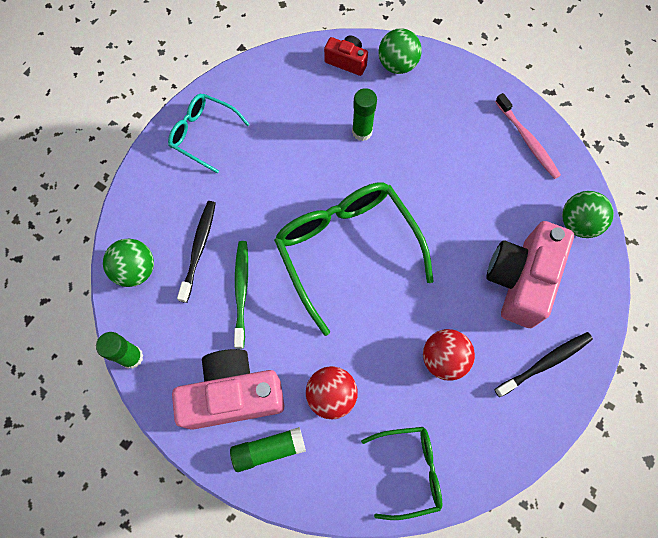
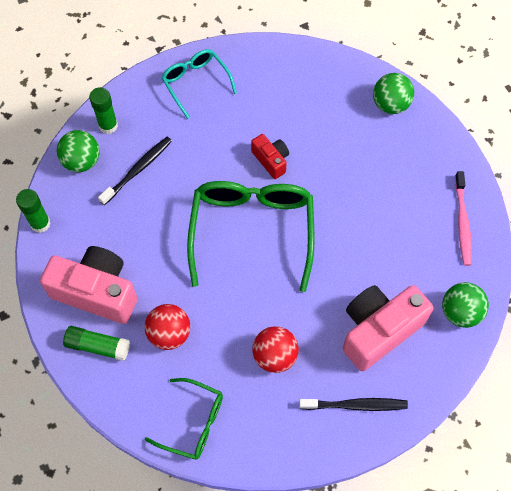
camera: 30 degrees right, 5 degrees down
green toothbrush [234,241,248,349] -> none
red camera [324,36,368,76] -> red camera moved to [251,134,289,179]
green glue stick [352,88,377,141] -> green glue stick moved to [89,87,118,134]

